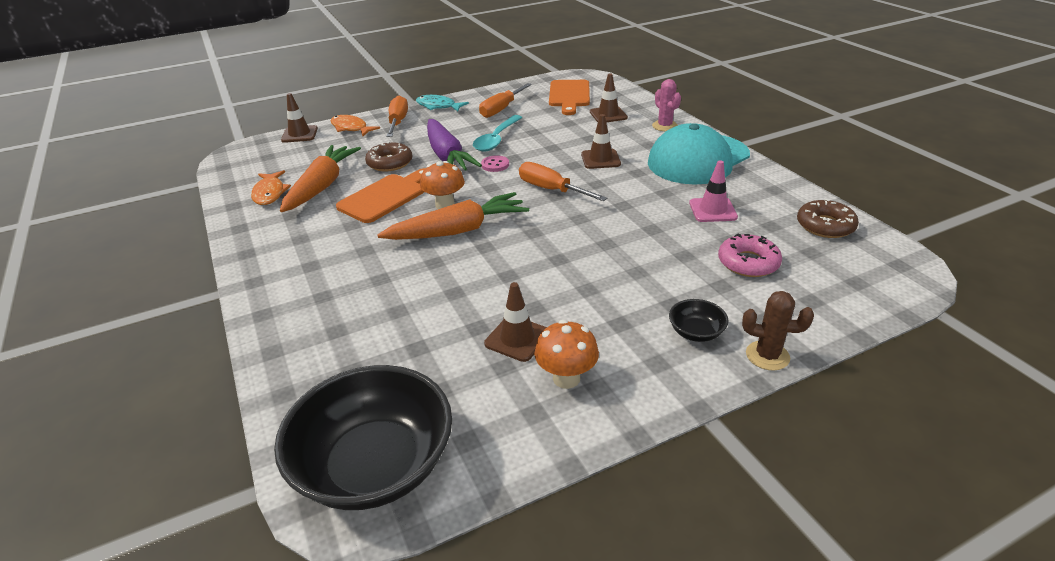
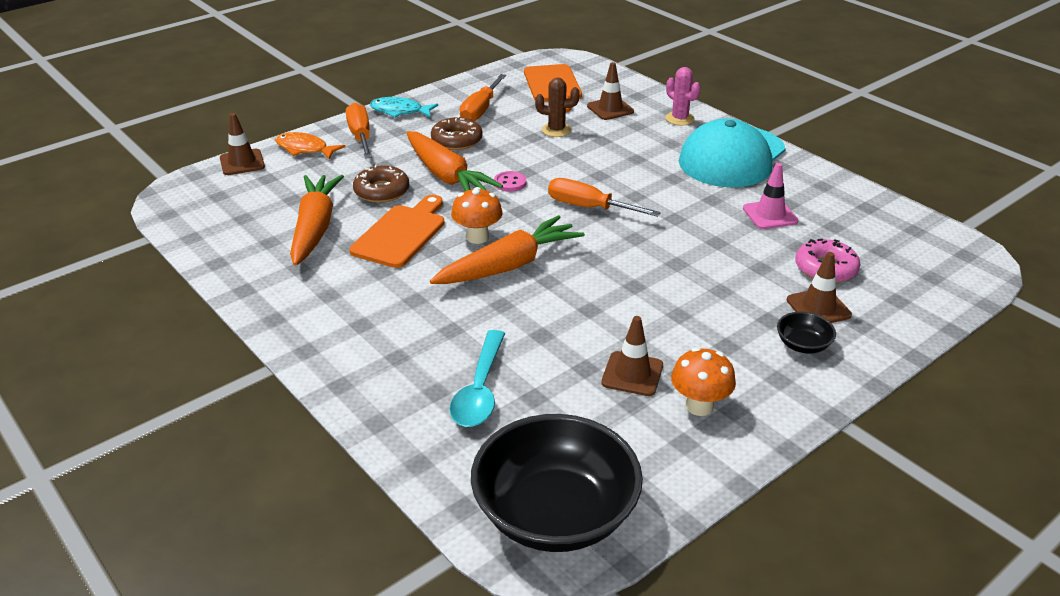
camera: 15 degrees left, 0 degrees up
orange fish [251,170,291,205] -> none
purple carrot [427,119,482,170] -> orange carrot [407,131,503,191]
turquoise spoon [473,115,523,152] -> turquoise spoon moved to [450,330,505,427]
brown traffic cone [581,114,621,169] -> brown traffic cone moved to [787,252,852,323]
brown cactus [742,291,814,371] -> brown cactus moved to [535,78,580,137]
brown donut [797,199,859,238] -> brown donut moved to [431,116,483,150]

